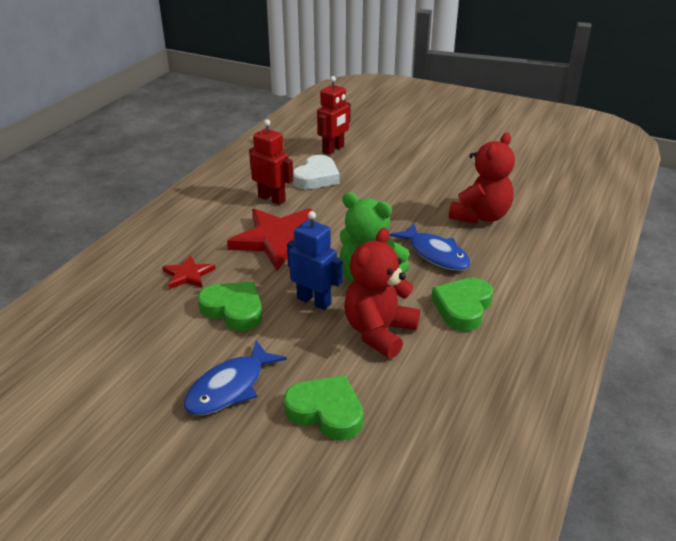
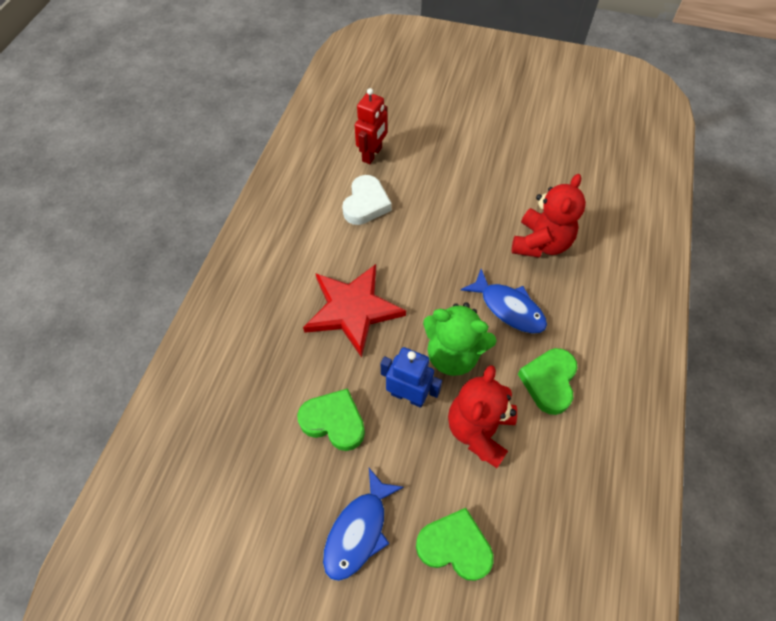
camera: 10 degrees left, 25 degrees up
red star [163,255,215,289] -> none
red robot [249,119,293,205] -> none

